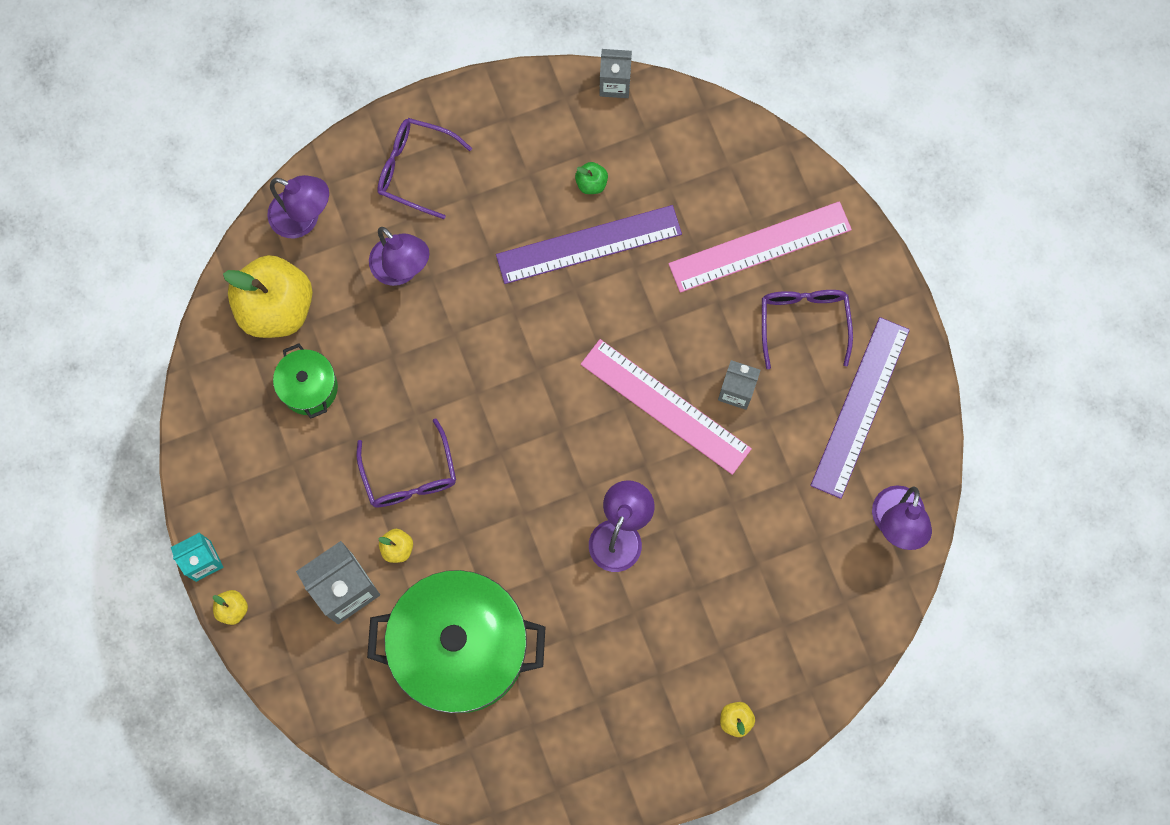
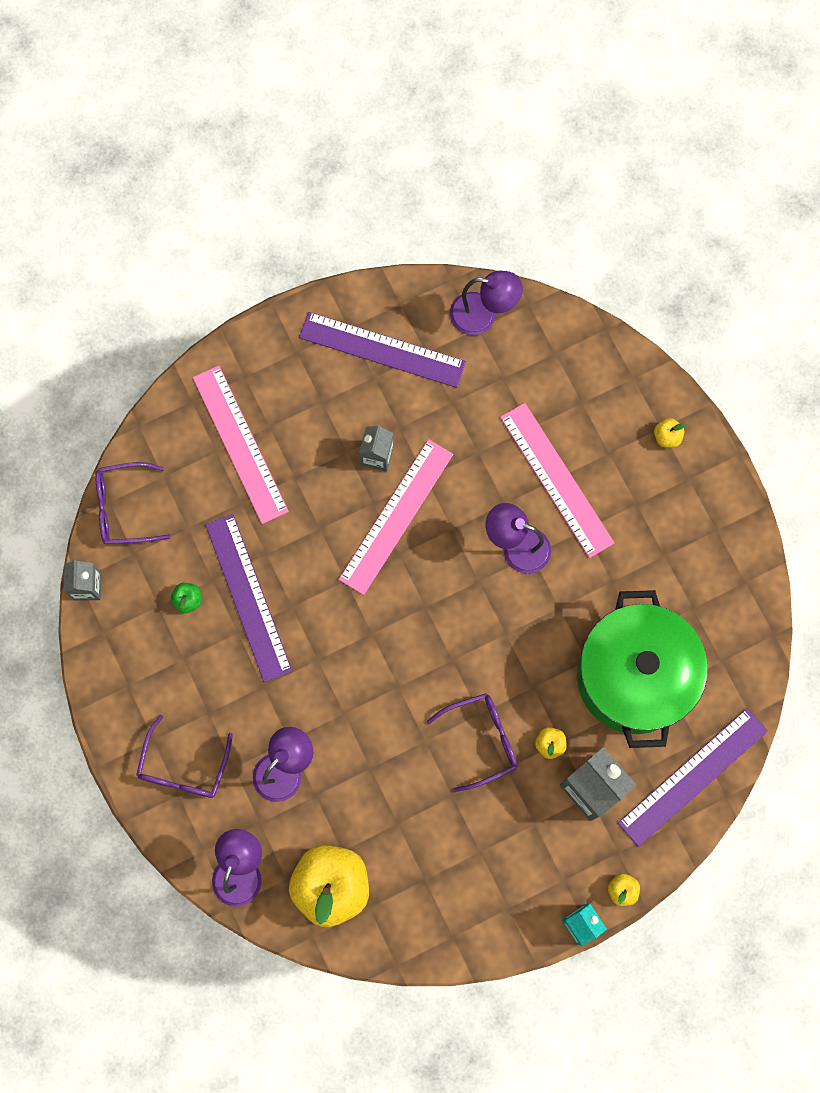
camera: 95 degrees left, 0 degrees up
green pot [273,344,338,419] -> none
purple glasses [762,290,853,369] -> purple glasses moved to [95,462,171,544]
none -> pink ruler [500,403,614,558]
none -> purple ruler [618,708,768,847]

